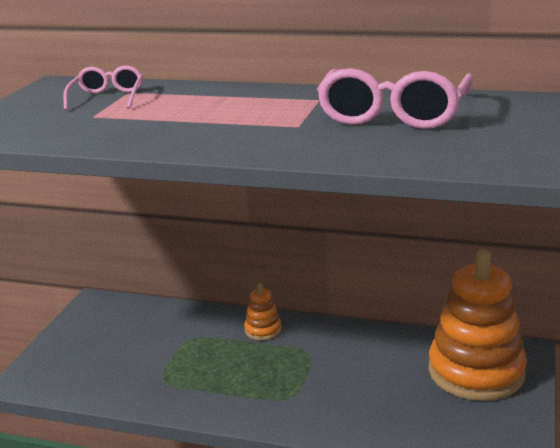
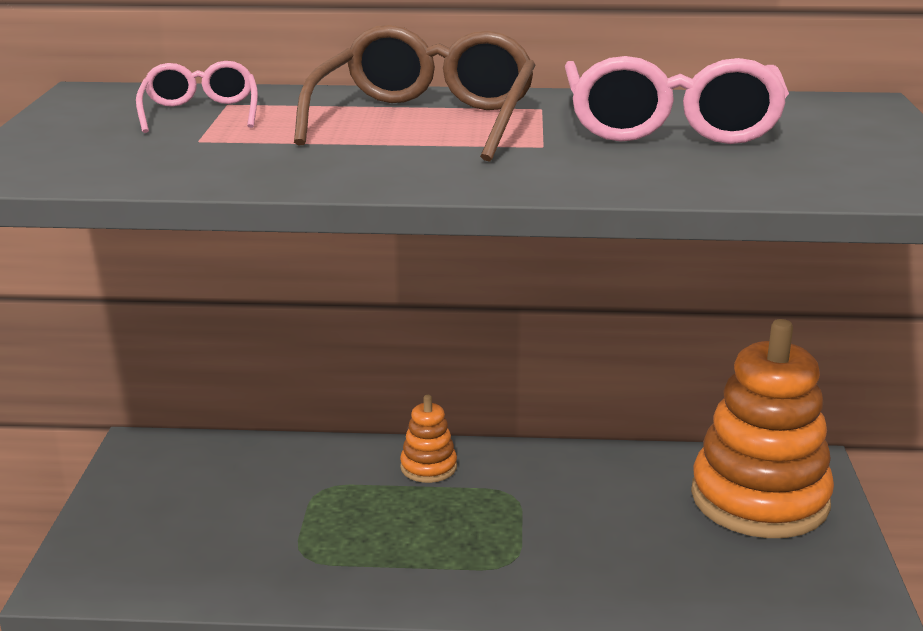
camera: 15 degrees left, 0 degrees up
none -> brown glasses [294,25,535,162]

